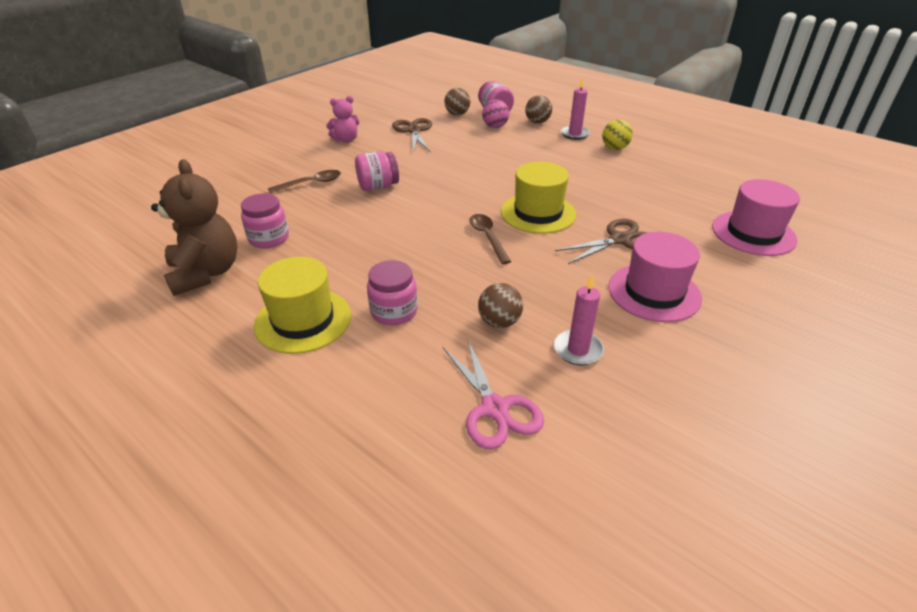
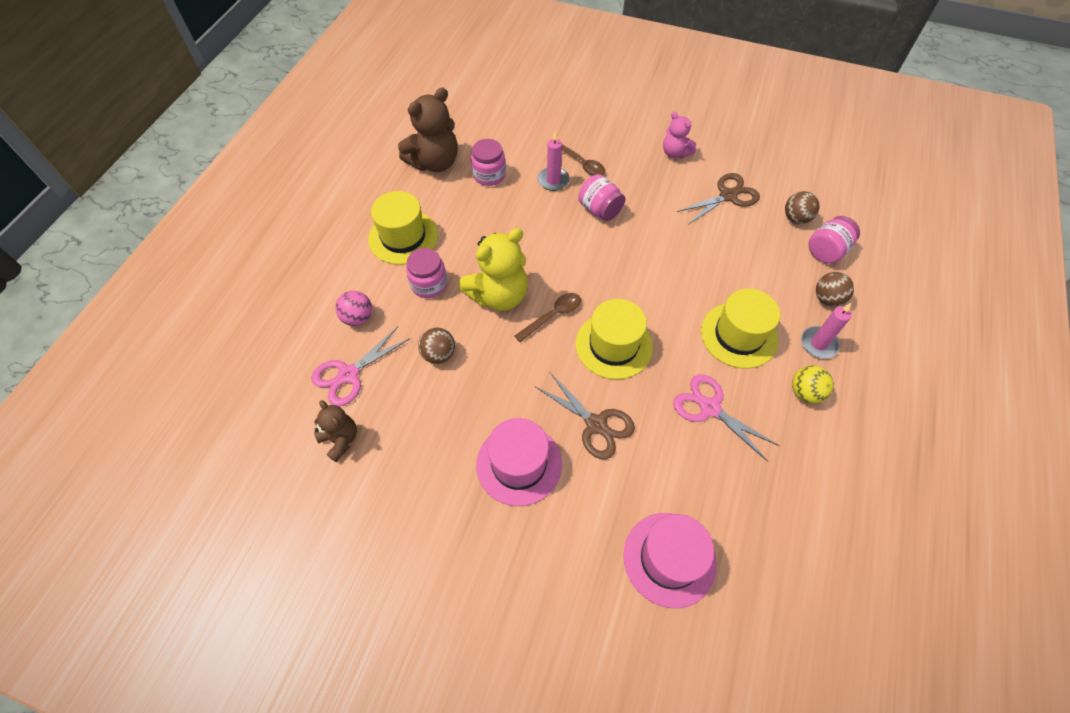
camera: 70 degrees right, 20 degrees up
pink ball [482,99,509,128] -> pink ball moved to [335,291,372,326]
pink candle [554,274,604,365] -> pink candle moved to [538,131,570,191]
none -> brown teddy bear [314,400,357,462]
none -> yellow teddy bear [459,228,528,311]
none -> pink scissors [673,374,780,462]
none -> yellow hat [701,289,780,368]

